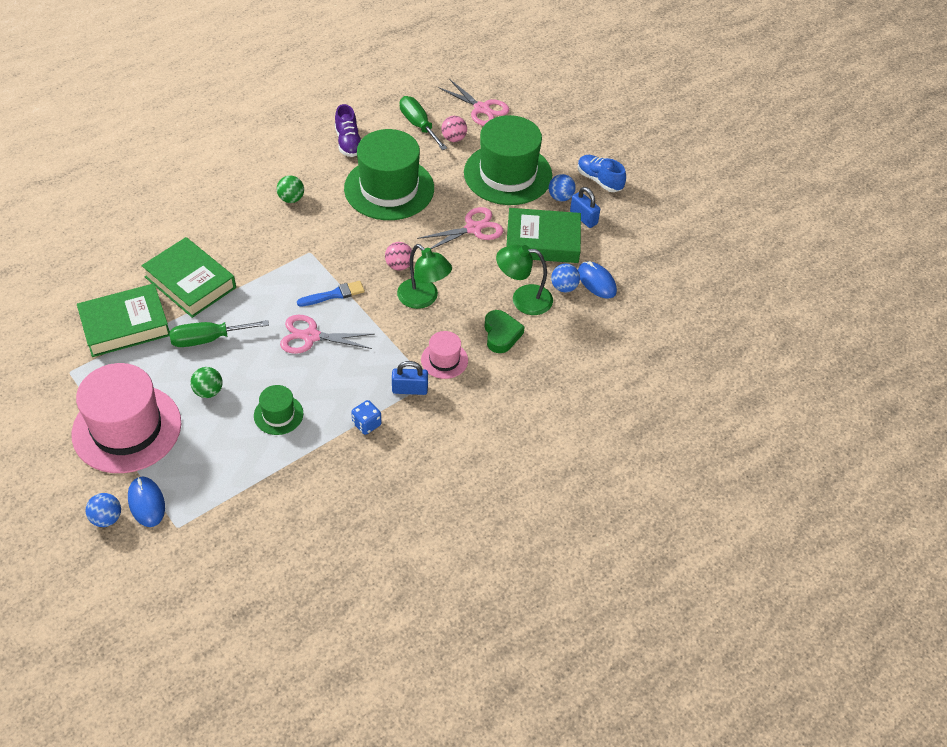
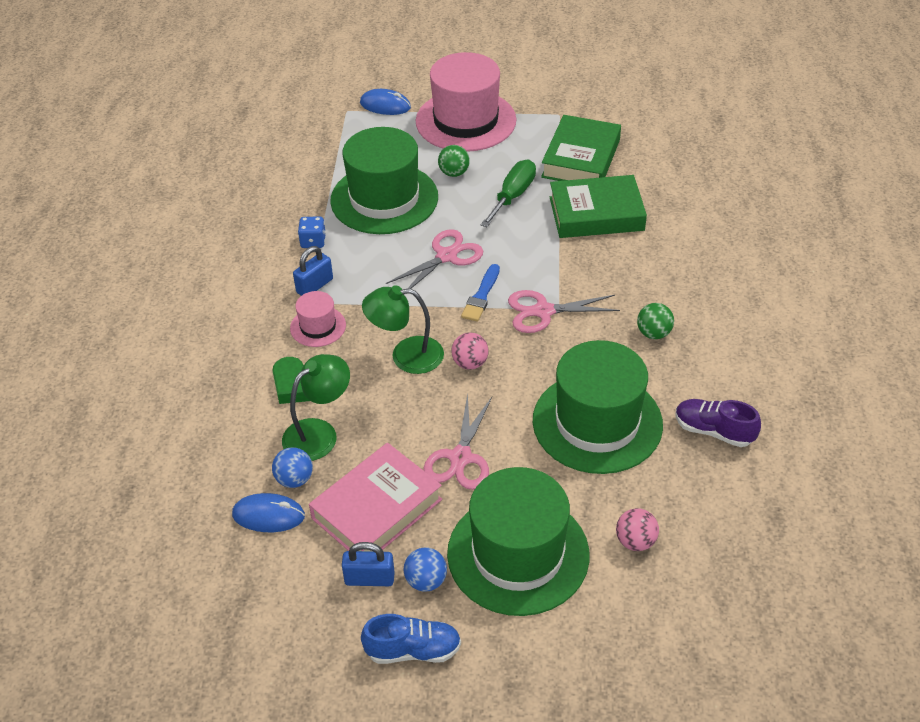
camera: 135 degrees right, 5 degrees down
blue ball [86,493,121,527] -> none
green hat [254,385,304,435] -> green hat [330,127,438,234], size x2.14
green screwdriver [400,96,447,150] -> none
pink scissors [438,79,509,126] -> pink scissors moved to [508,290,620,333]
green book [506,208,581,263] -> pink book [309,443,442,552]

